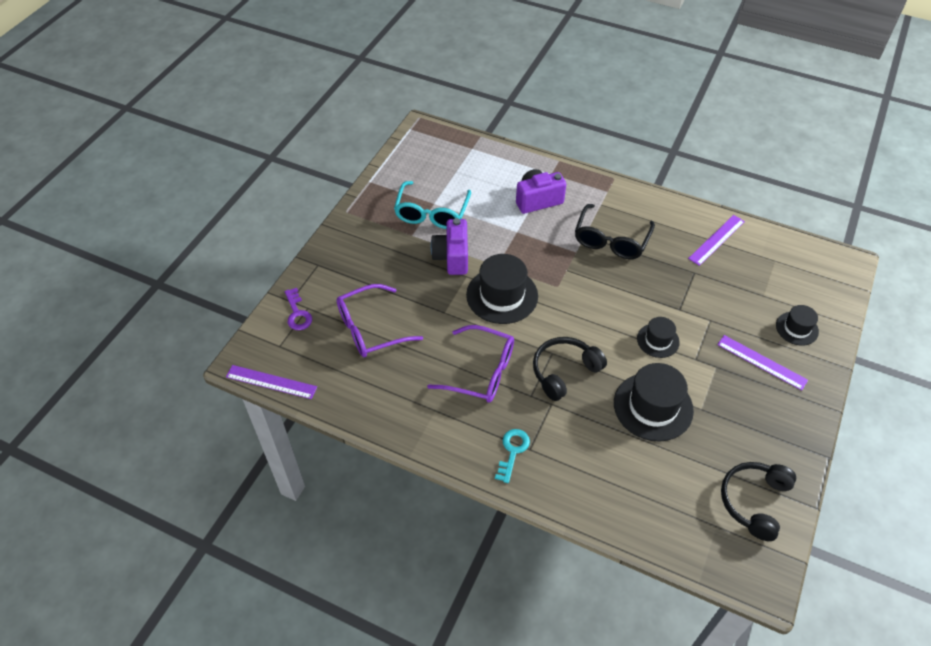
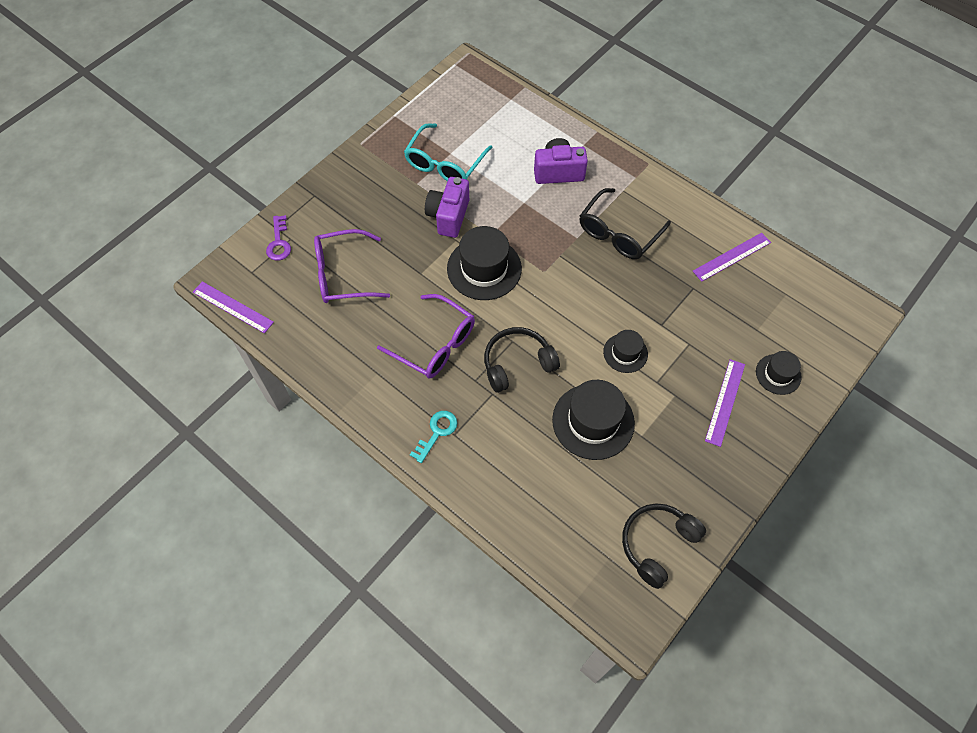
camera: 15 degrees right, 10 degrees up
purple ruler [717,335,808,391] -> purple ruler turned 60 degrees clockwise [705,359,745,447]

